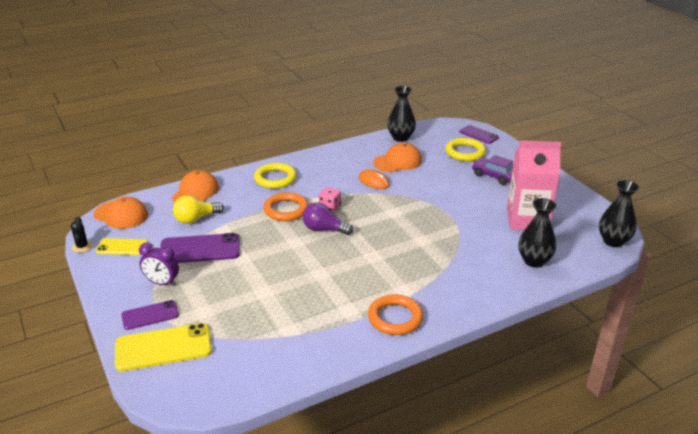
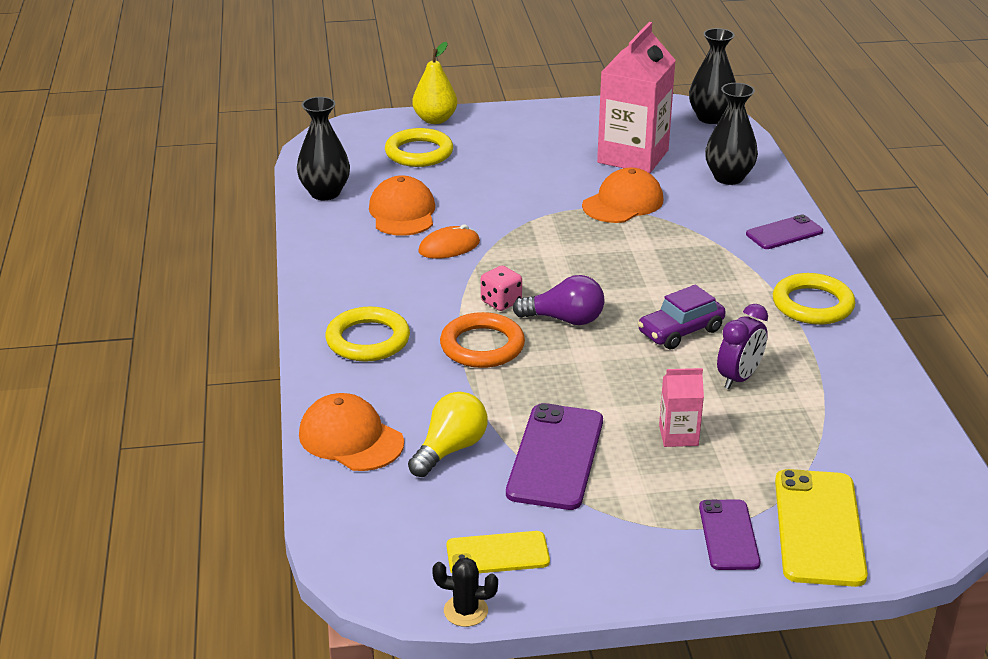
camera: 70 degrees left, 0 degrees up
orange cap [94,197,148,229] -> orange cap moved to [582,168,664,223]
yellow phone [96,238,148,255] -> yellow phone turned 60 degrees clockwise [447,531,550,573]
purple clock [139,242,179,286] -> purple clock moved to [717,304,768,389]
yellow light bulb [173,196,224,224] -> yellow light bulb turned 135 degrees counterclockwise [408,392,488,477]
purple light bulb [303,202,353,235] -> purple light bulb turned 120 degrees counterclockwise [512,275,604,325]
orange ring [368,294,423,335] -> yellow ring [773,273,855,325]
purple phone [459,125,499,144] -> purple phone moved to [746,215,823,249]
purple car [472,155,513,185] -> purple car moved to [638,285,726,349]
none -> yellow pear [412,42,457,124]
none -> pink carton [659,368,704,447]

